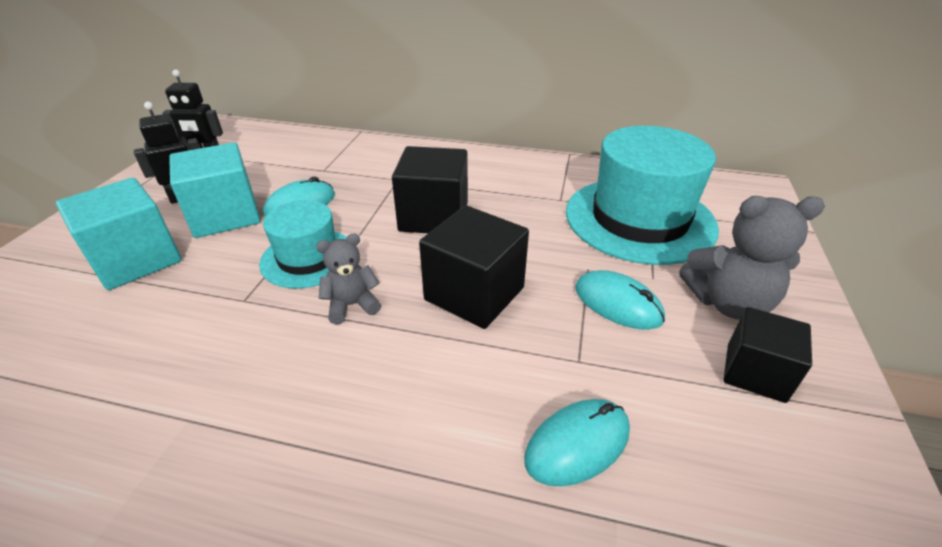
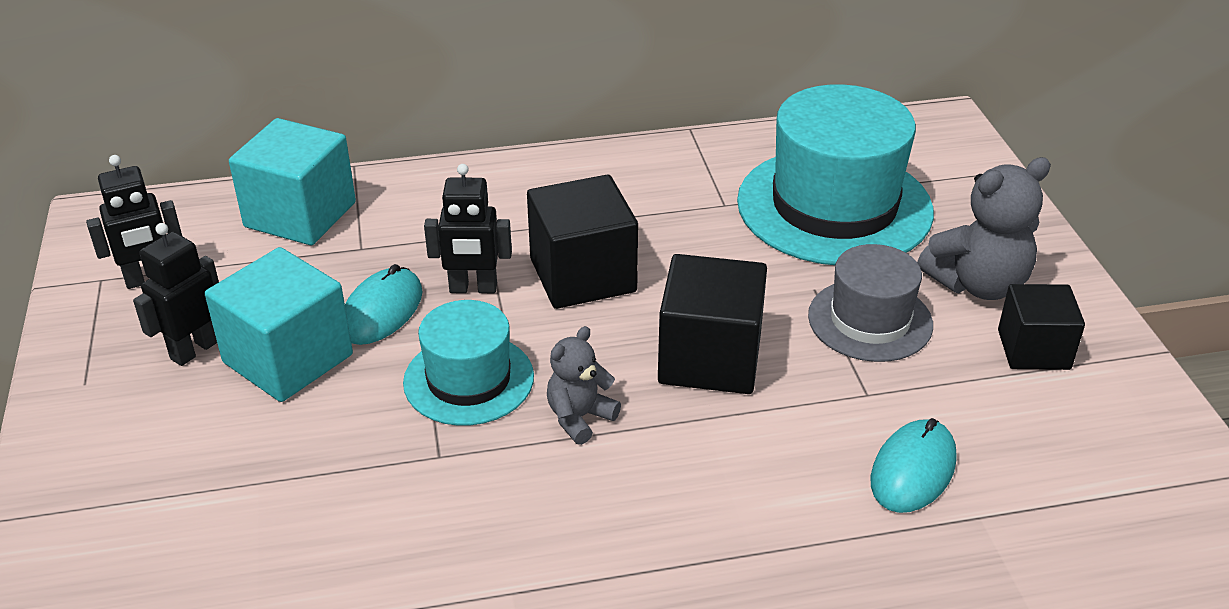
camera: 25 degrees left, 0 degrees up
turquoise cube [56,178,182,290] -> turquoise cube moved to [229,118,356,245]
turquoise mouse [575,270,665,330] -> grey hat [808,244,933,362]
none -> black robot [424,164,512,293]

